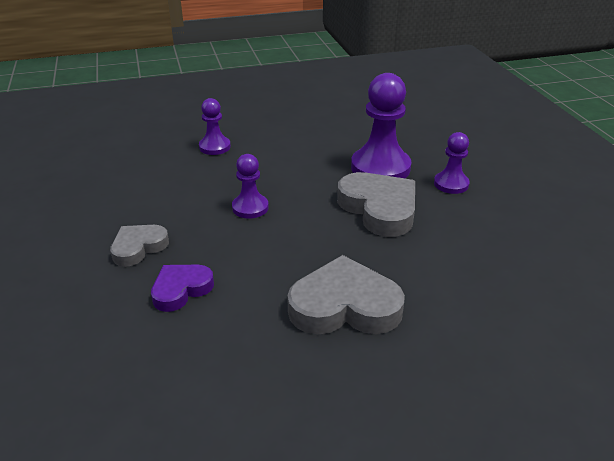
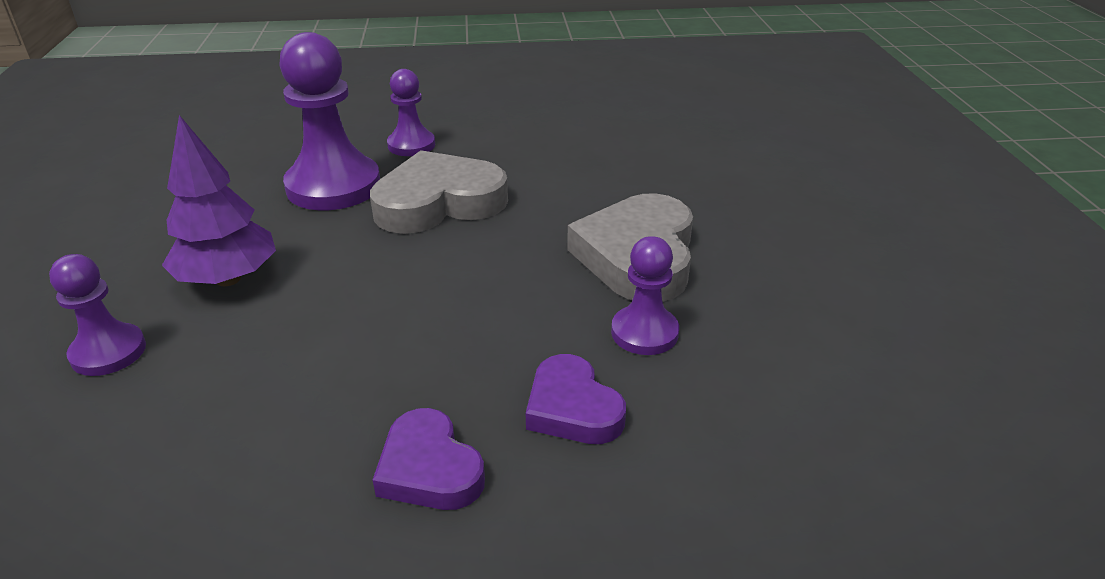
camera: 80 degrees left, 0 degrees up
grey heart [110,225,169,267] -> purple heart [373,408,485,510]
purple pawn [232,154,269,218] -> purple pawn moved to [611,236,679,355]
none -> purple tree [162,115,276,286]

